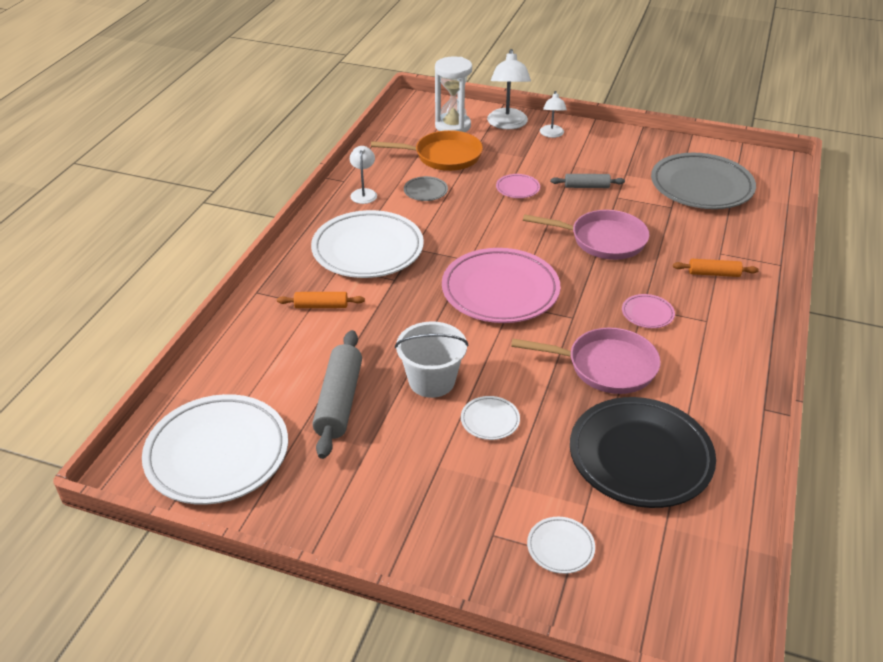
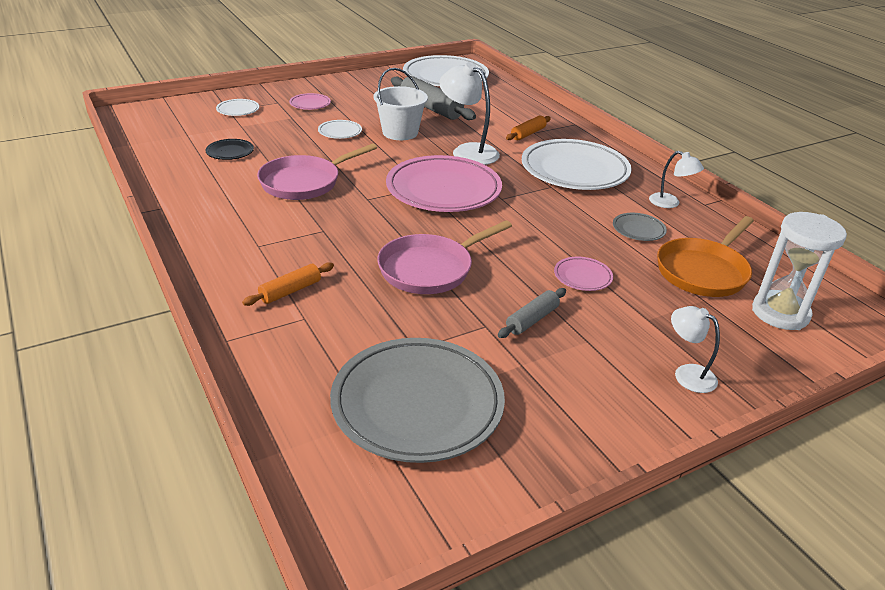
camera: 130 degrees right, 5 degrees down
white lamp [487,49,531,129] -> white lamp moved to [439,62,500,165]
black plate [570,397,716,508] -> black plate [205,139,254,160], size x0.43
pink plate [622,294,675,328] -> pink plate moved to [289,93,331,110]

